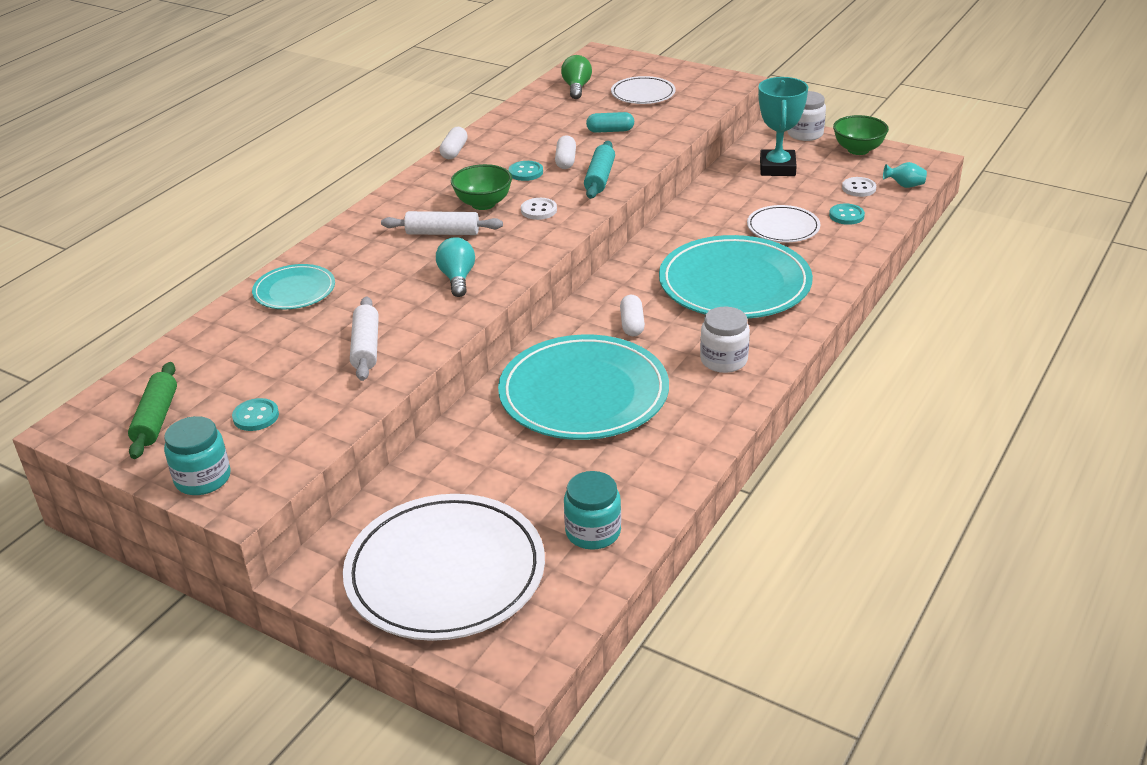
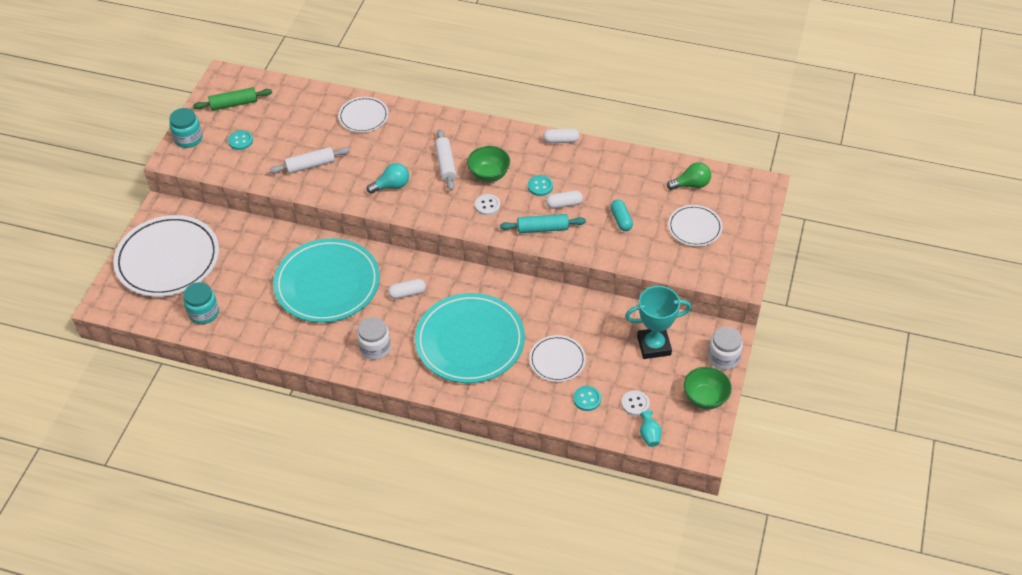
camera: 75 degrees right, 15 degrees up
turquoise plate [252,264,335,310] -> white plate [338,97,389,133]

